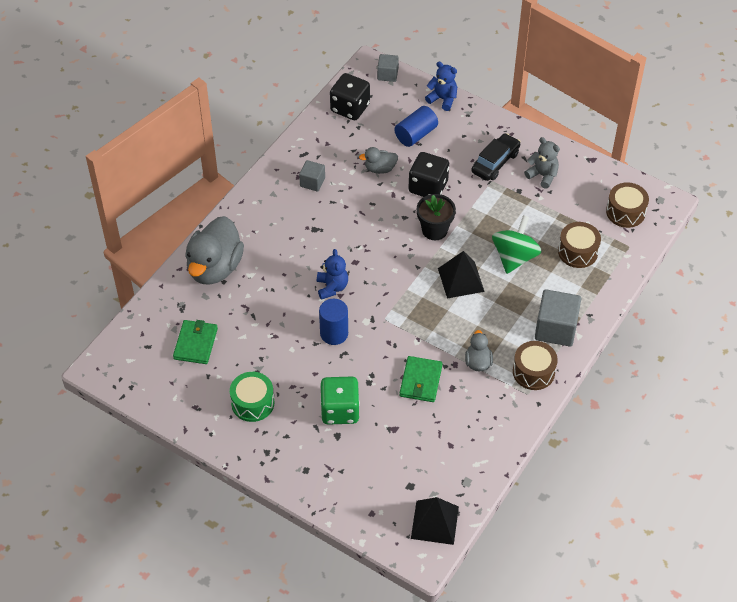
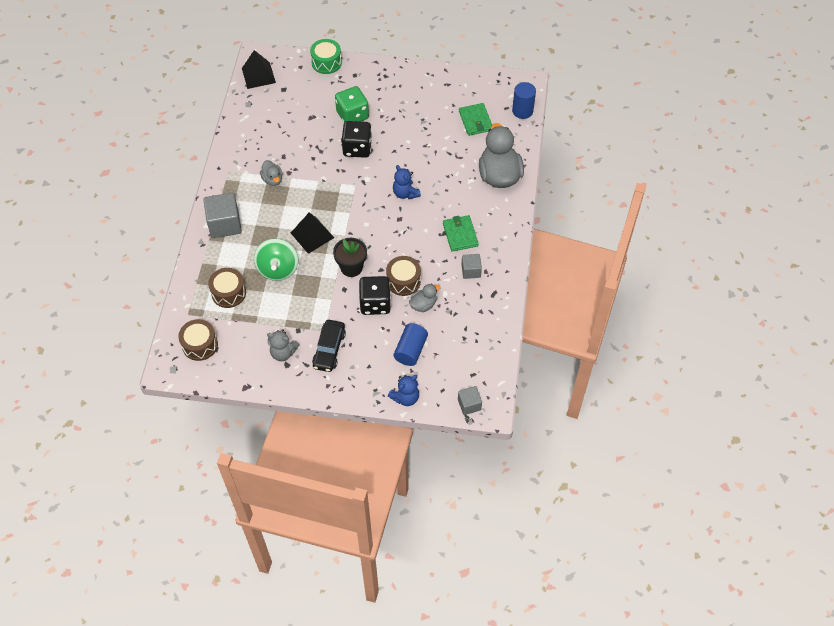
camera: 155 degrees right, 5 degrees up
green drum [230,372,274,422] -> green drum moved to [310,39,342,74]
blue cylinder [319,299,348,345] -> blue cylinder moved to [512,82,536,119]
black dice [330,73,370,120] -> black dice moved to [342,121,372,158]
green wallet [399,356,443,402] -> green wallet moved to [443,215,479,252]
blue teddy bear [425,62,458,111] -> blue teddy bear turned 45 degrees counterclockwise [388,375,419,406]
brown drum [513,341,558,390] -> brown drum moved to [386,256,421,296]

